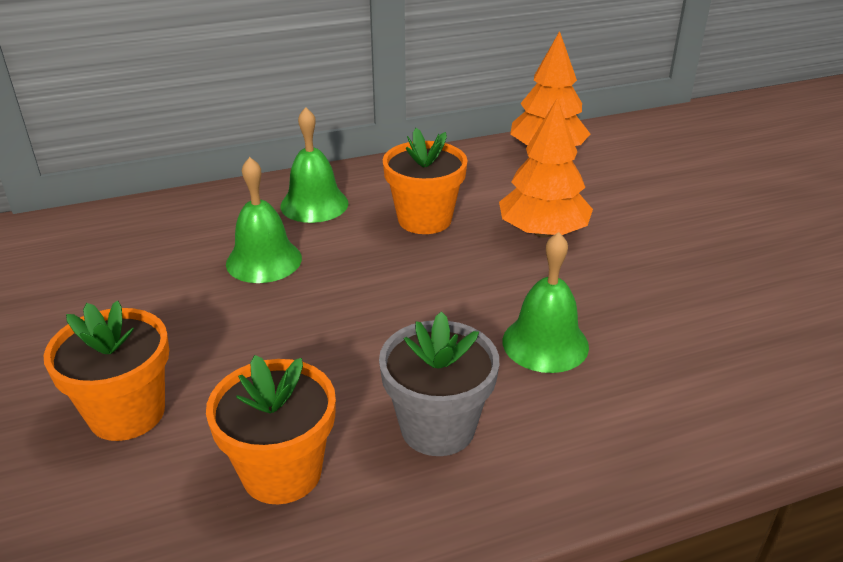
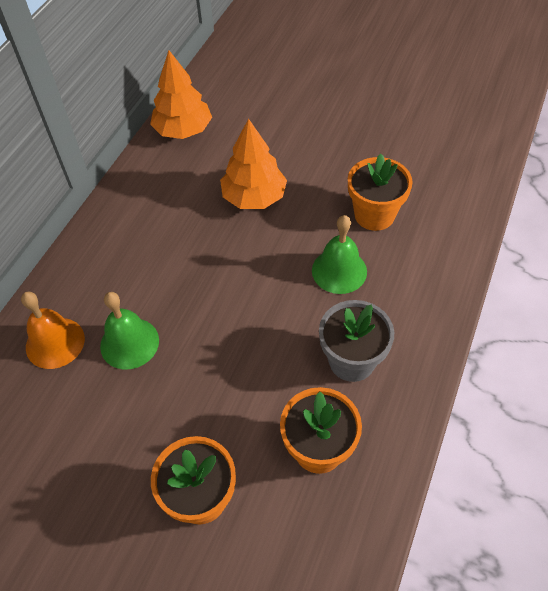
camera: 45 degrees left, 20 degrees up
green bell [280,107,349,223] -> none
orange flower pot [383,128,468,234] -> orange flower pot moved to [348,154,413,231]
none -> orange bell [21,291,85,369]

